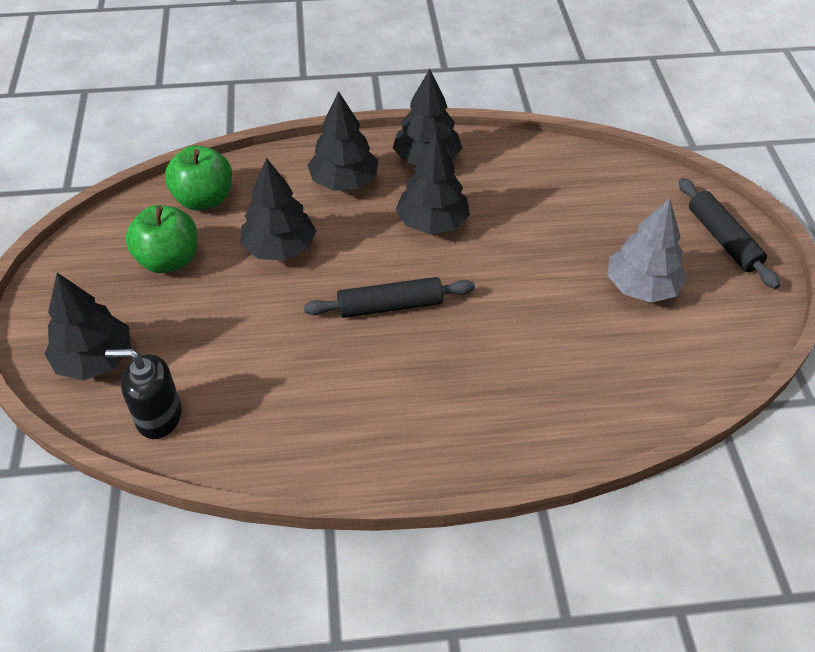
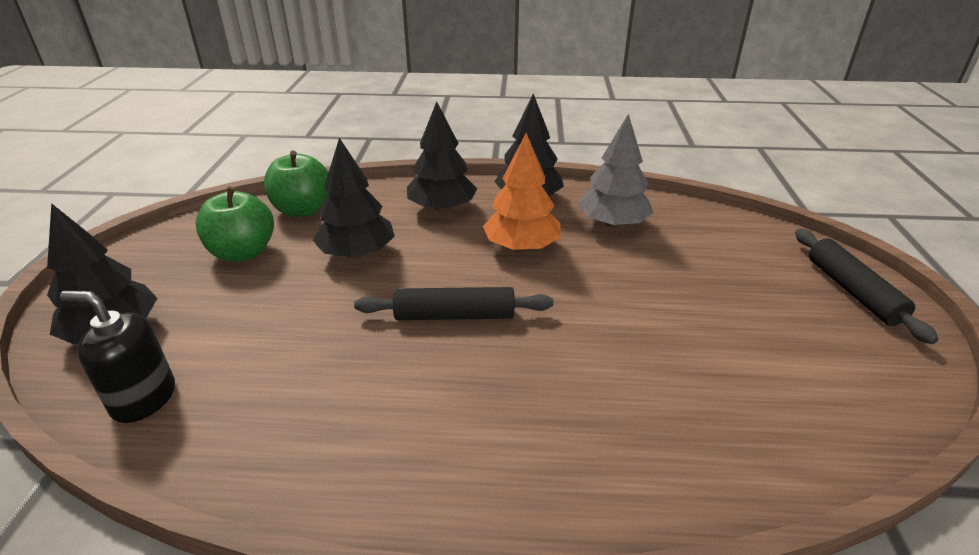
camera: 10 degrees right, 15 degrees down
black tree [396,133,470,234] -> orange tree [483,133,560,252]
grey tree [607,198,687,303] -> grey tree moved to [578,114,653,228]

